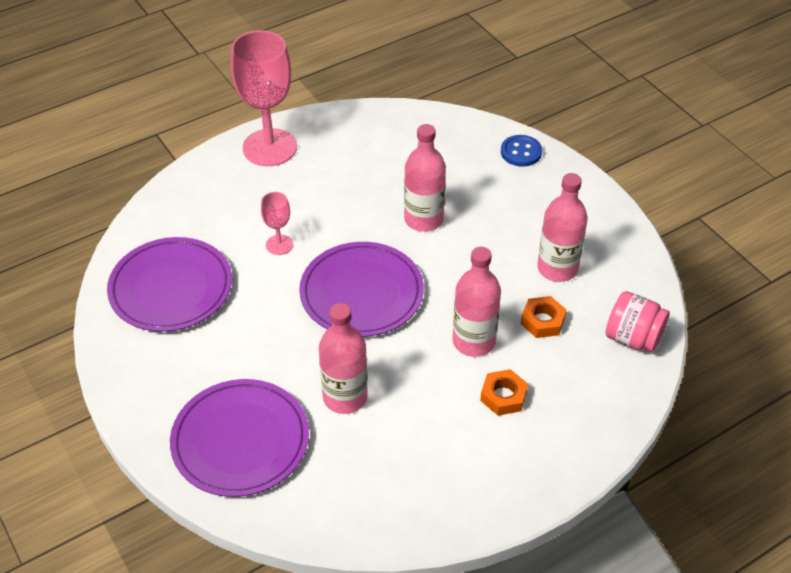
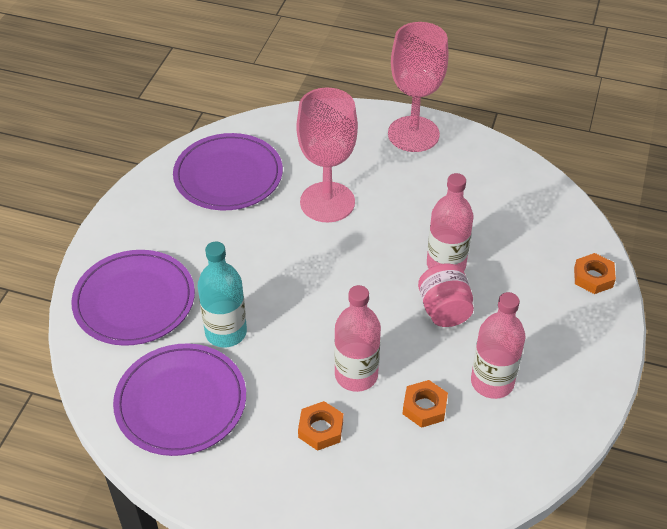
camera: 50 degrees right, 0 degrees up
pink goblet [261,192,293,255] -> pink goblet [296,88,358,222], size x2.16
purple plate [299,242,424,337] -> purple plate moved to [113,343,246,456]
pink bottle [319,303,368,414] -> turquoise bottle [198,242,247,347]
blue button [501,135,542,167] -> orange nut [574,253,616,294]
pink jar [606,291,670,352] -> pink jar moved to [418,264,474,327]

